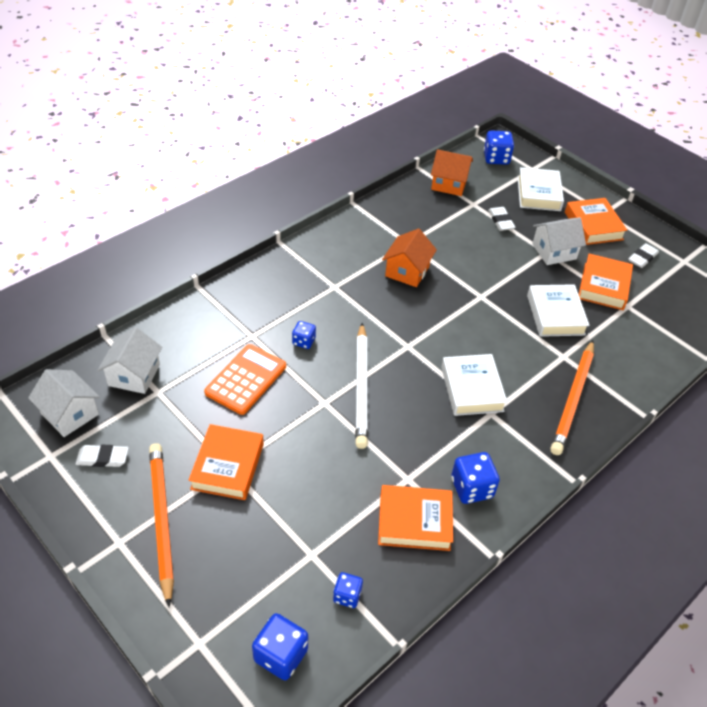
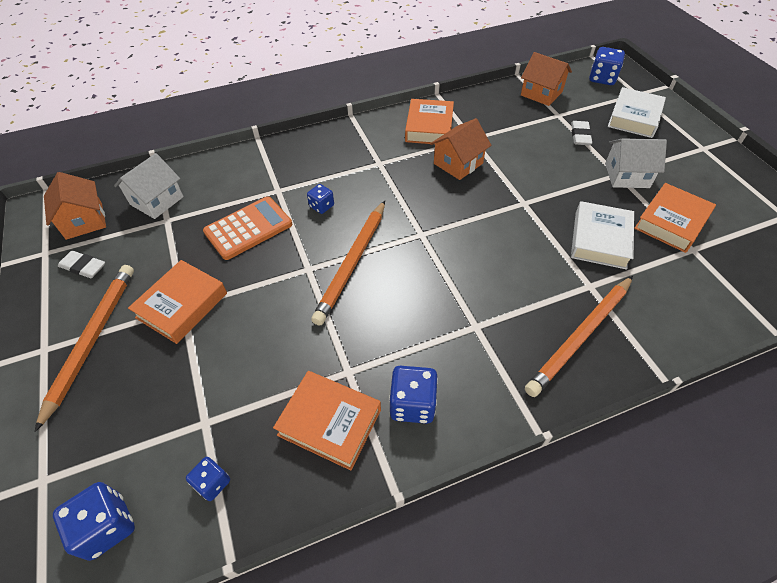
camera: 25 degrees right, 5 degrees up
white house [28,369,100,437] -> orange house [44,172,106,240]
white pencil [355,323,368,449] -> orange pencil [311,201,385,326]
white book [441,354,507,416] -> none
orange book [565,198,627,245] -> orange book moved to [405,99,454,144]
white eraser [628,243,659,268] -> none

